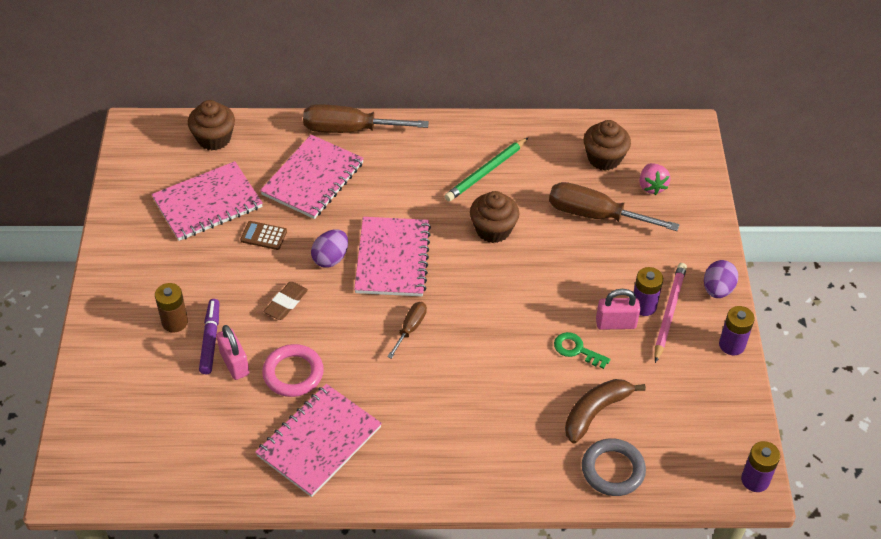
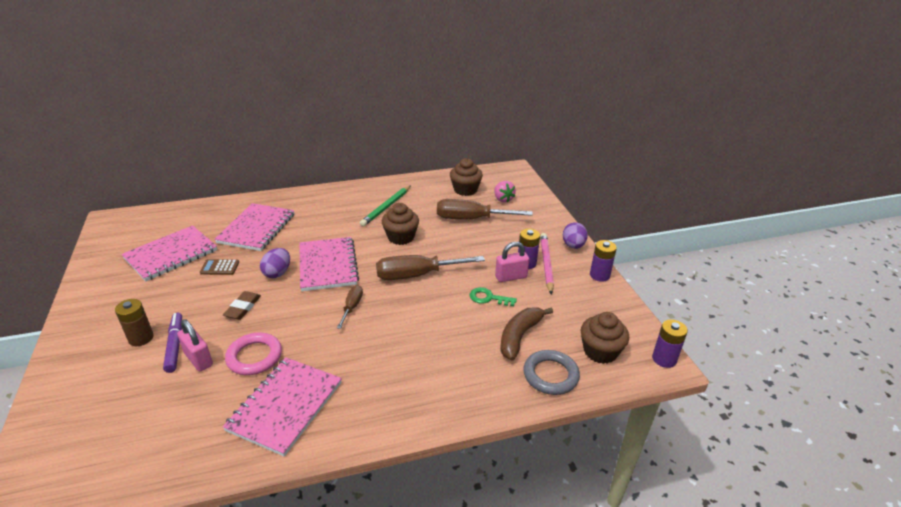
camera: 15 degrees left, 15 degrees down
brown cupcake [188,100,235,150] -> brown cupcake moved to [581,312,629,364]
brown screwdriver [303,104,429,133] -> brown screwdriver moved to [376,255,485,280]

